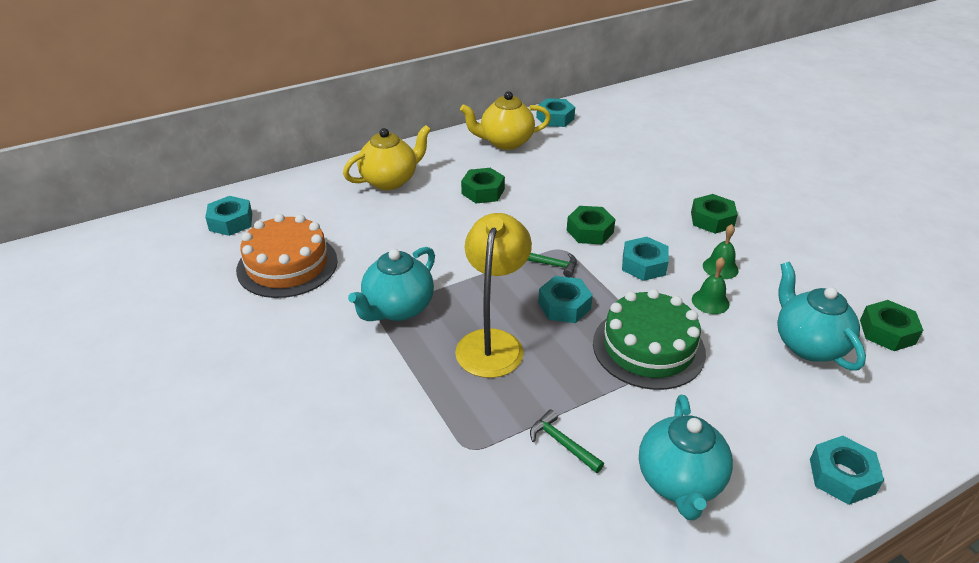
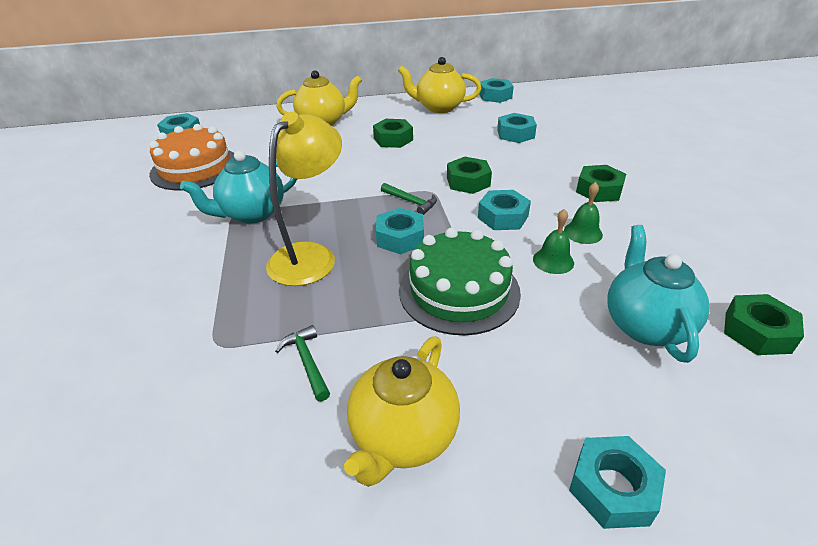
camera: 20 degrees right, 0 degrees up
turquoise teapot [639,395,733,520] -> yellow teapot [344,336,460,487]
none -> turquoise nut [497,113,537,143]

